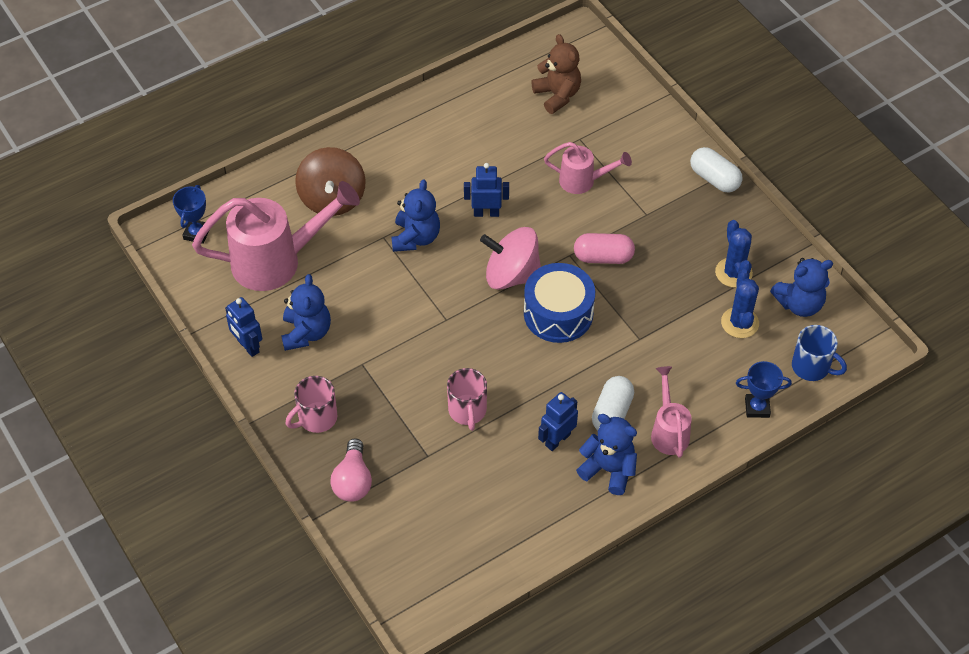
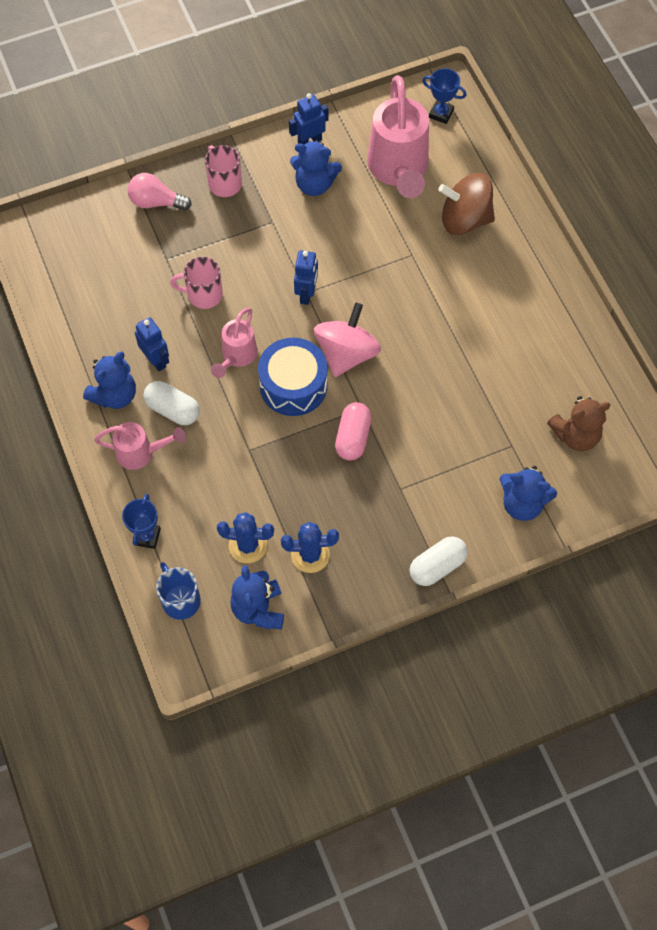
camera: 100 degrees right, 10 degrees up
blue teddy bear [392,180,440,252] -> blue teddy bear moved to [499,466,557,521]
blue robot [464,163,509,217] -> blue robot moved to [294,250,318,305]
pink watering can [544,142,632,194] -> pink watering can moved to [211,308,257,378]
blue mug [792,325,847,381] -> blue mug turned 105 degrees clockwise [156,562,201,620]

